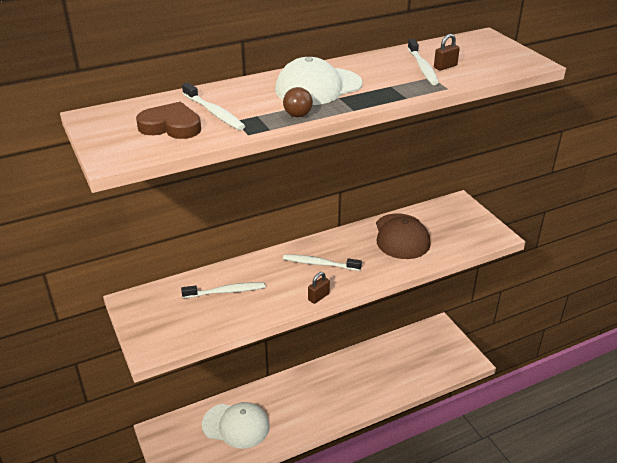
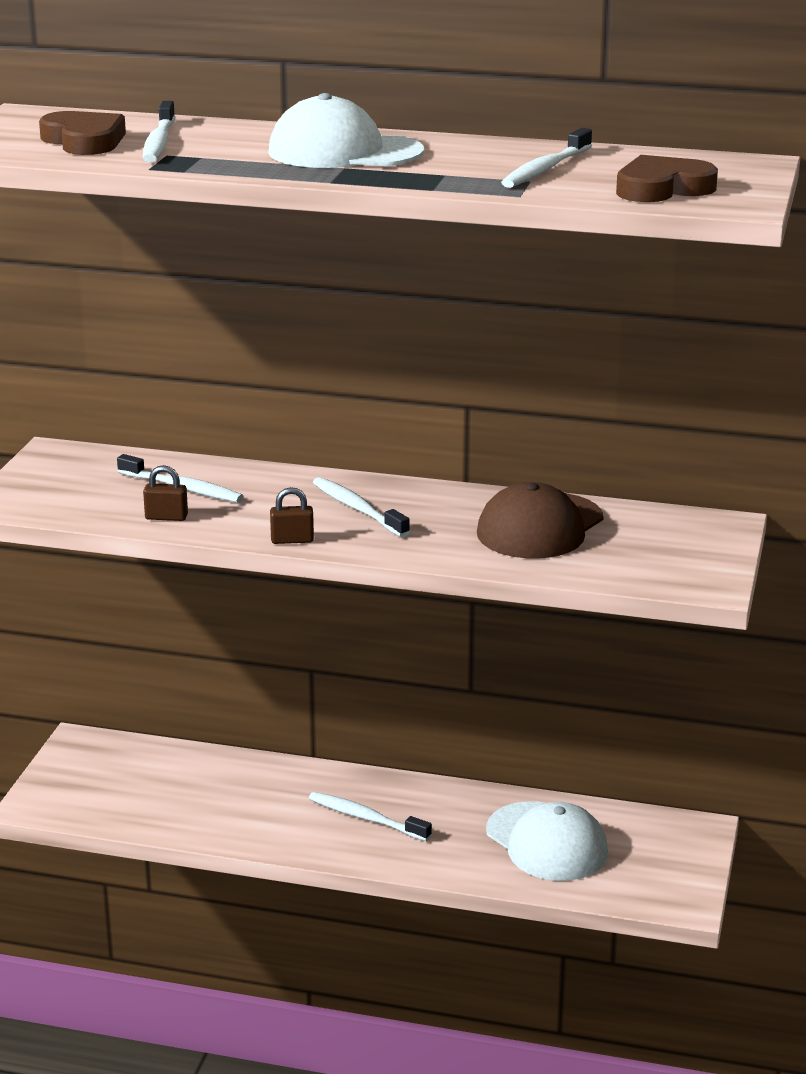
camera: 40 degrees right, 10 degrees down
white cap [202,402,270,449] -> white cap moved to [486,801,608,881]
brown ball [283,87,313,117] -> none
brown padlock [434,34,460,71] -> brown padlock moved to [143,465,188,521]
none -> white toothbrush [309,792,432,841]
none -> brown heart [616,155,718,202]

